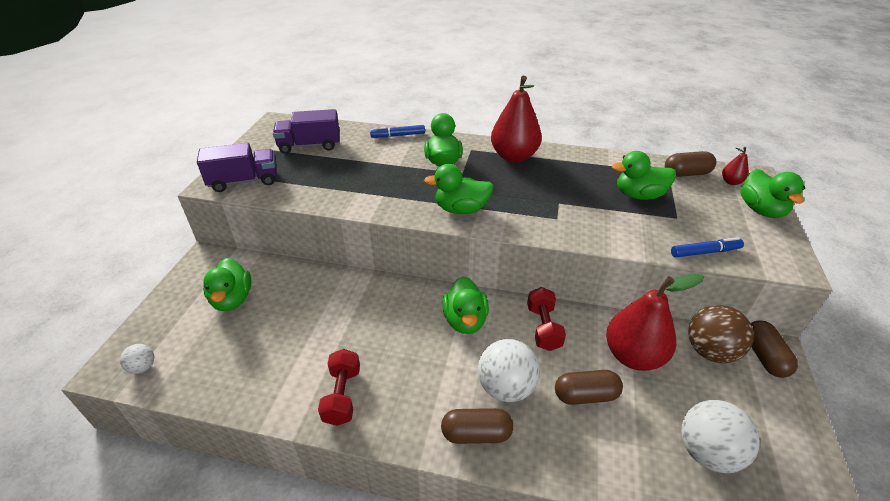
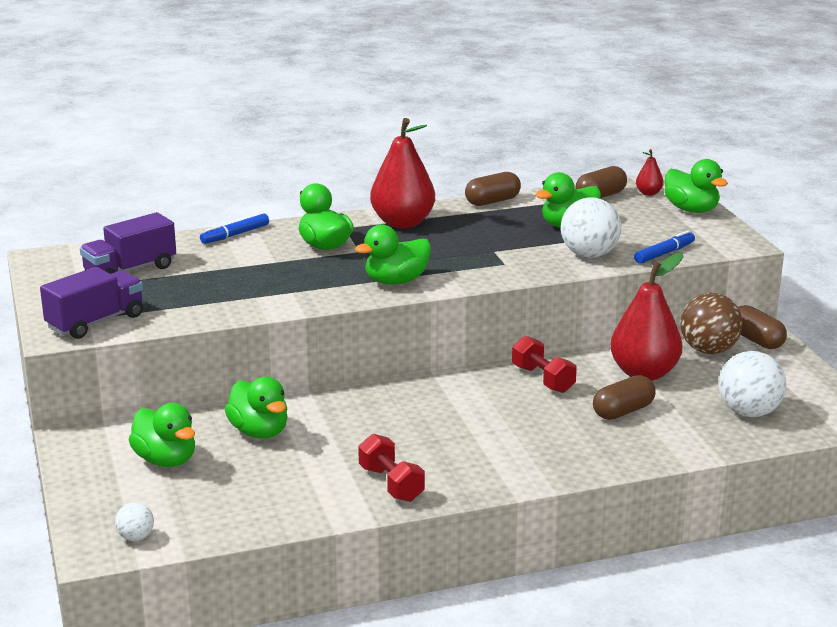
camera: 30 degrees left, 15 degrees down
brown capsule [441,408,513,444] -> brown capsule moved to [465,172,521,206]
green duck [442,276,489,334] -> green duck moved to [225,377,288,438]
white ball [478,339,540,402] -> white ball moved to [561,198,621,258]

